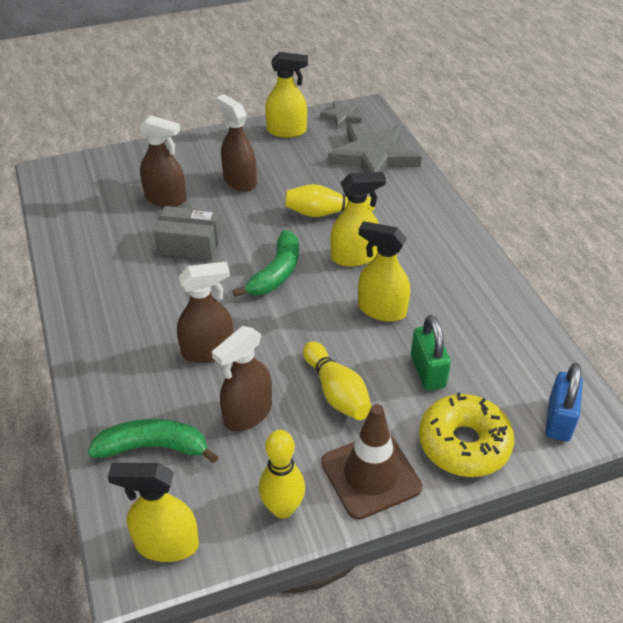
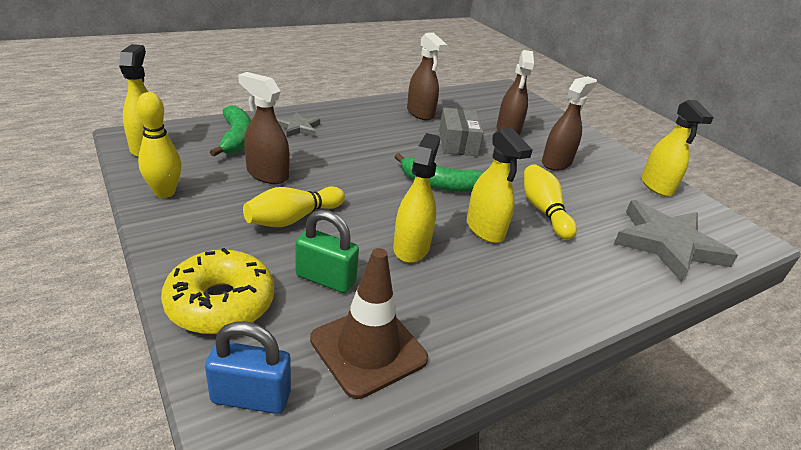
camera: 75 degrees right, 10 degrees down
brown spray bottle [177,262,234,363] -> brown spray bottle moved to [407,33,447,120]
grey star [320,101,362,129] -> grey star moved to [277,112,320,137]
brown traffic cone [321,404,422,520] -> brown traffic cone moved to [310,248,428,399]
green padlock [411,315,451,391] -> green padlock turned 45 degrees clockwise [296,210,359,293]

